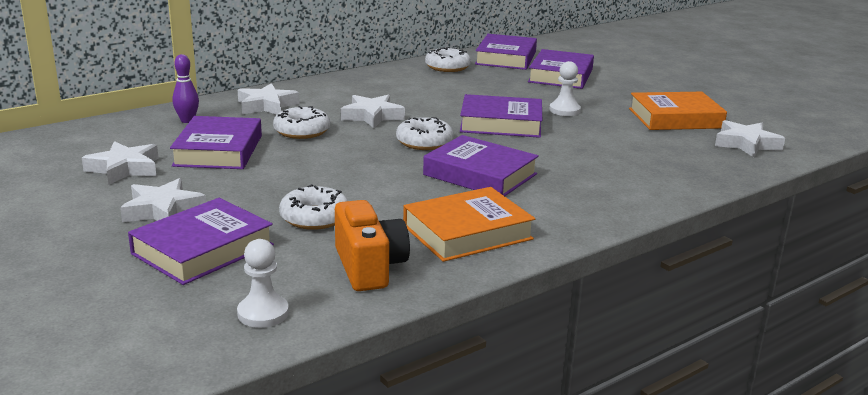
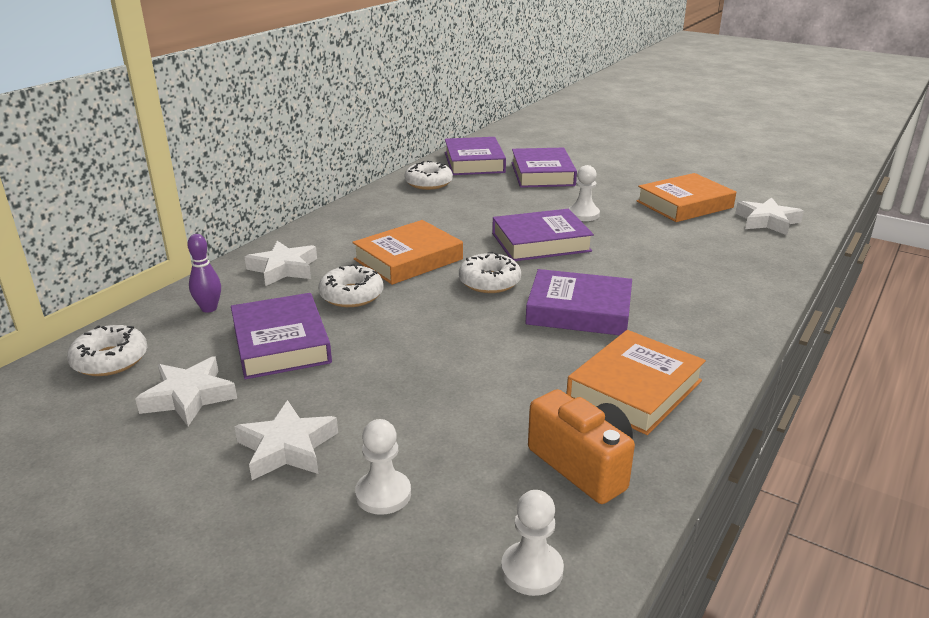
camera: 20 degrees left, 5 degrees up
purple book [128,198,274,285] -> white pawn [355,419,411,515]
white donut [279,184,348,230] -> white donut moved to [67,325,147,376]
white star [341,95,405,128] -> orange book [352,220,463,285]

